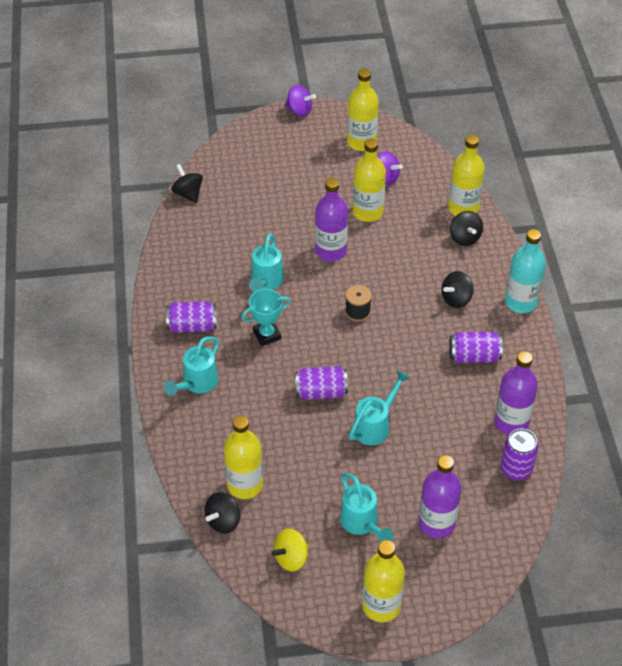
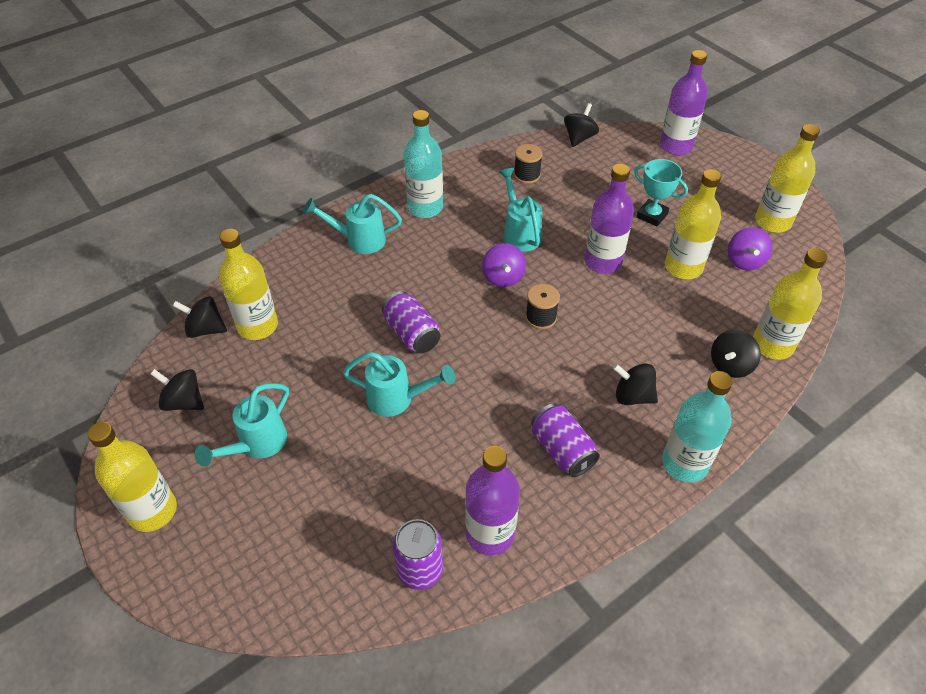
camera: 60 degrees right, 0 degrees up
purple can [166,301,217,333] -> turquoise bottle [404,110,443,218]
turquoise trophy [241,289,290,346] -> turquoise trophy moved to [634,159,688,227]
turquoise watering can [249,234,284,292] -> turquoise watering can turned 90 degrees clockwise [499,168,542,252]
yellow spinning top [271,529,309,571] -> black spinning top [151,369,204,411]
purple spinning top [285,85,316,117] -> purple spinning top moved to [482,243,526,287]
purple bottle [419,455,462,539] -> purple bottle moved to [660,50,708,155]
none -> black spool [514,144,543,184]

